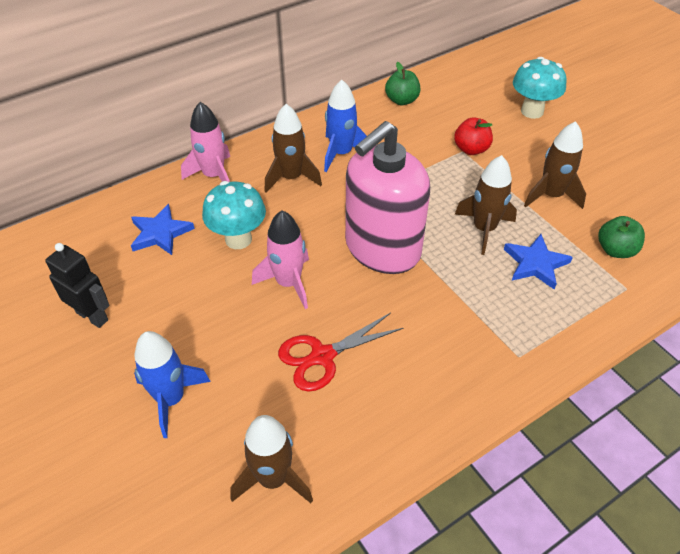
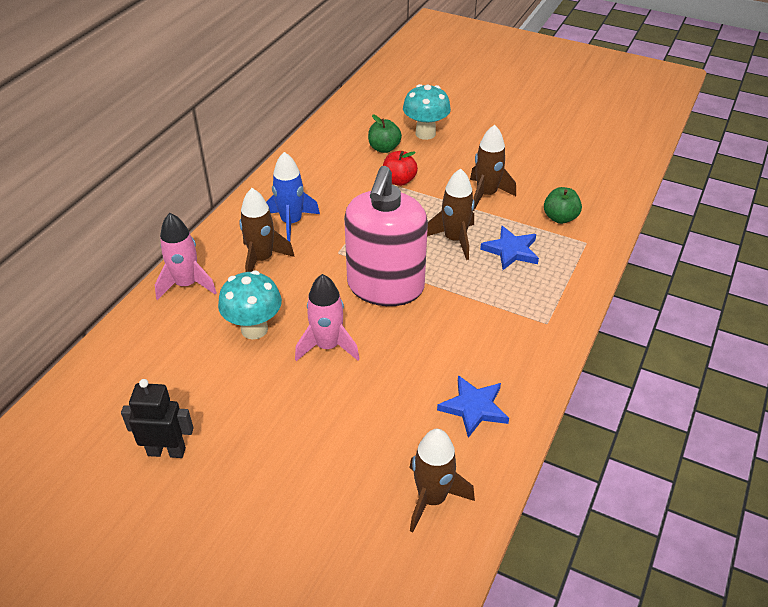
camera: 30 degrees left, 5 degrees down
blue star [131,204,195,255] -> blue star moved to [437,375,509,438]
blue rocket [134,331,211,438] -> none
red scissors [278,313,404,392] -> none
green apple [385,62,420,105] -> green apple moved to [368,115,402,153]

